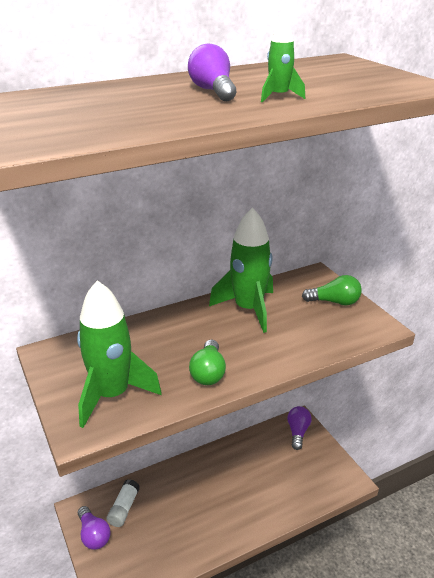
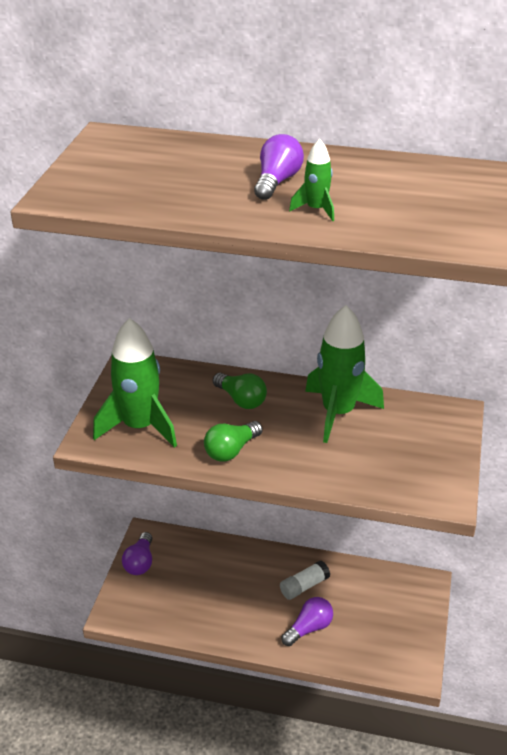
camera: 40 degrees right, 5 degrees up
white glue stick [107,479,140,527] -> white glue stick moved to [280,561,330,600]
purple light bulb [287,406,312,450] -> purple light bulb moved to [281,597,333,646]
green light bulb [302,275,362,306] -> green light bulb moved to [213,373,267,409]

